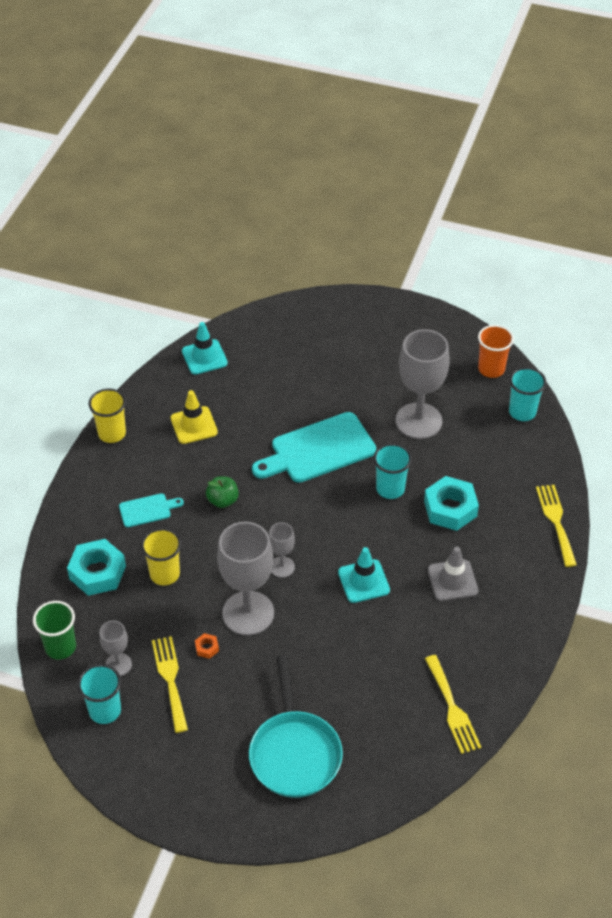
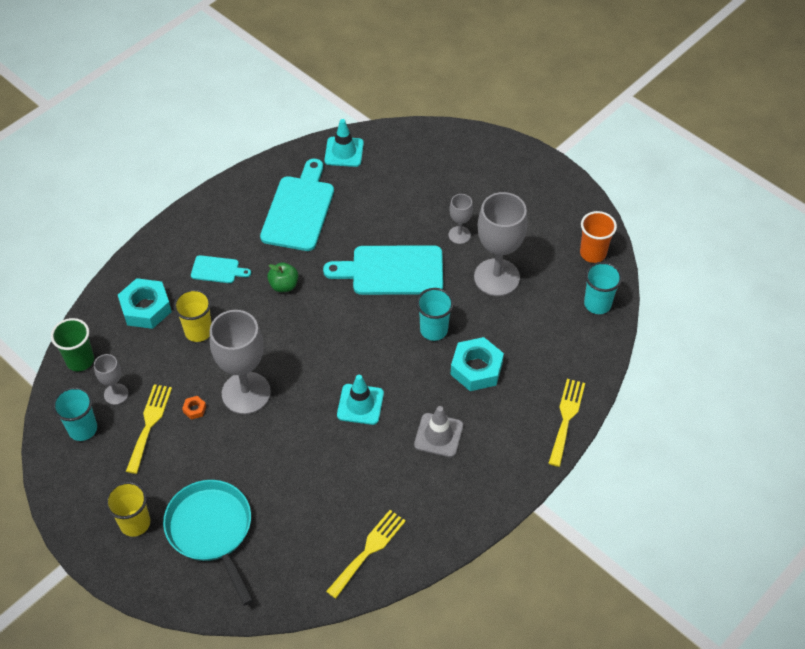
camera: 25 degrees right, 5 degrees up
yellow cup [89,388,126,443] -> yellow cup moved to [105,481,150,537]
yellow traffic cone [171,390,218,444] -> turquoise cutting board [260,159,334,251]
turquoise pan [249,655,343,798] -> turquoise pan turned 135 degrees clockwise [163,480,253,605]
grey goblet [269,523,295,578] -> grey goblet moved to [448,194,473,244]
yellow fork [425,655,481,754] -> yellow fork turned 150 degrees counterclockwise [326,510,406,599]

